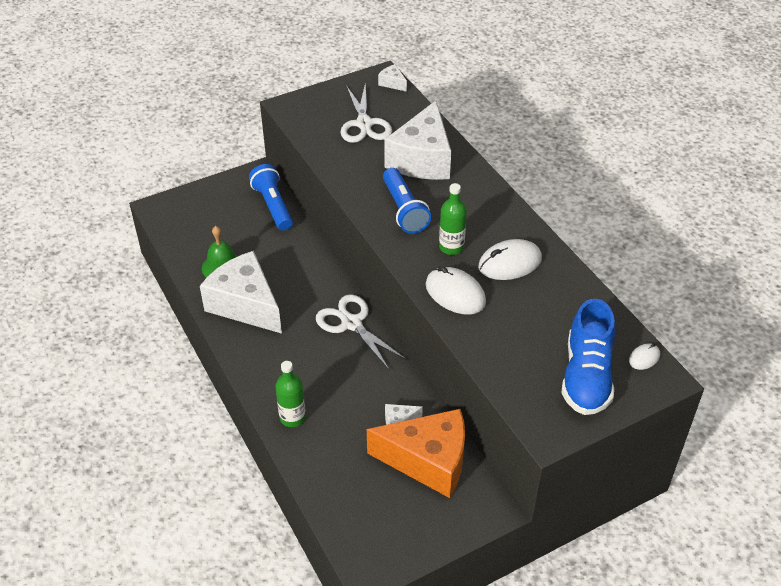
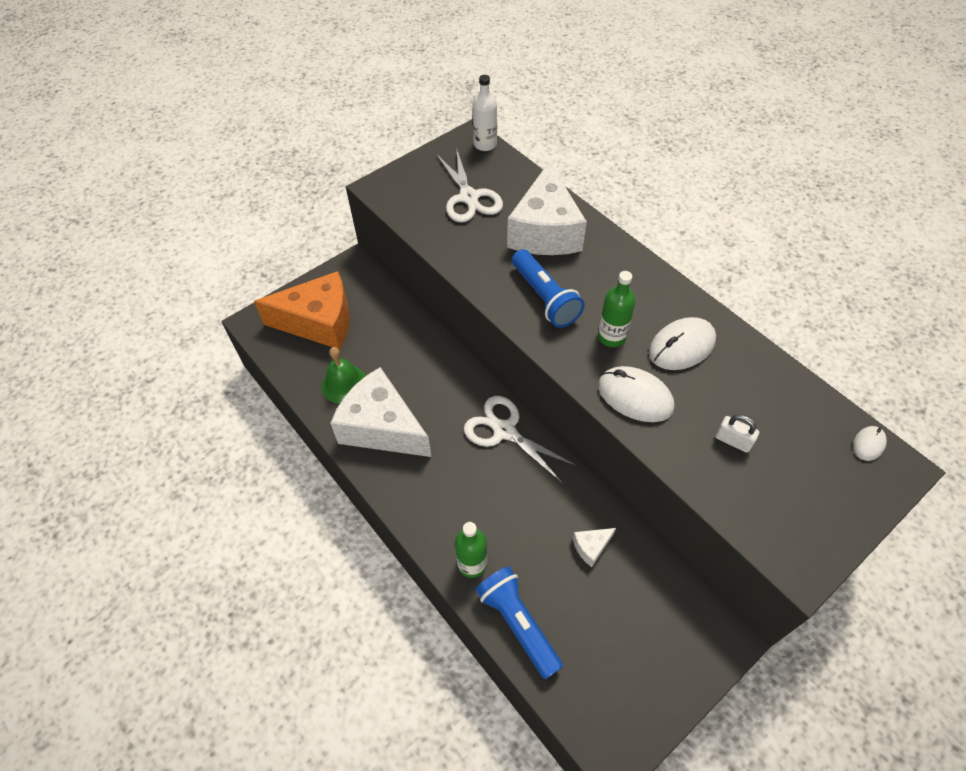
camera: 10 degrees left, 10 degrees up
blue flashlight [249,164,293,231] -> blue flashlight moved to [476,566,563,679]
orange cheese [367,408,465,498] -> orange cheese moved to [254,271,350,350]
white cheese [378,64,407,92] -> white bottle [473,75,497,151]
blue shoe [561,299,615,415] -> none
none -> white padlock [715,414,759,453]

